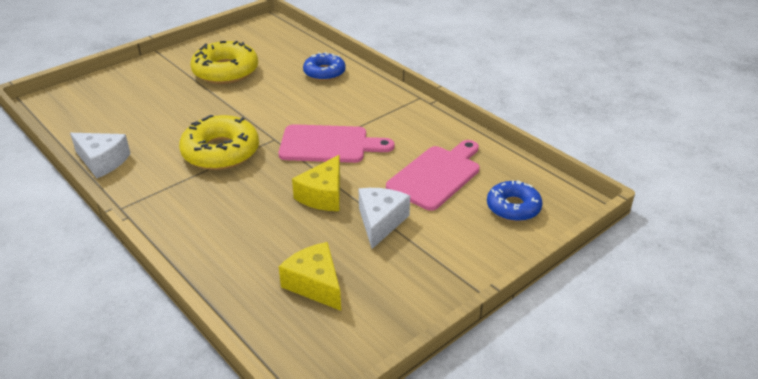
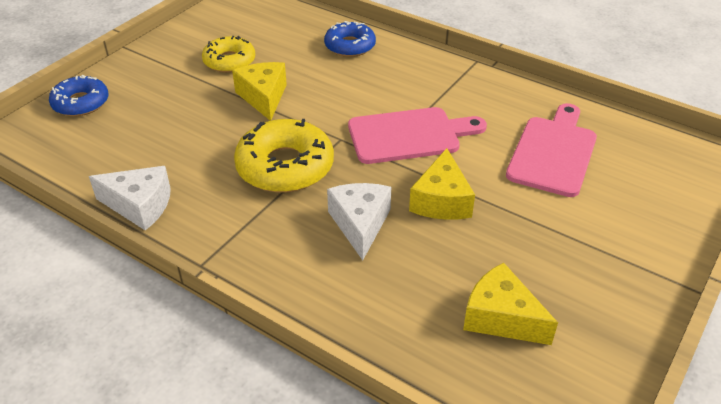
camera: 15 degrees left, 5 degrees up
yellow donut [191,41,258,84] -> yellow donut [202,36,255,73], size x0.64
white cheese [359,188,410,249] -> white cheese moved to [327,183,391,260]
blue donut [487,180,543,221] -> blue donut moved to [49,75,108,116]
none -> yellow cheese [232,62,287,121]

